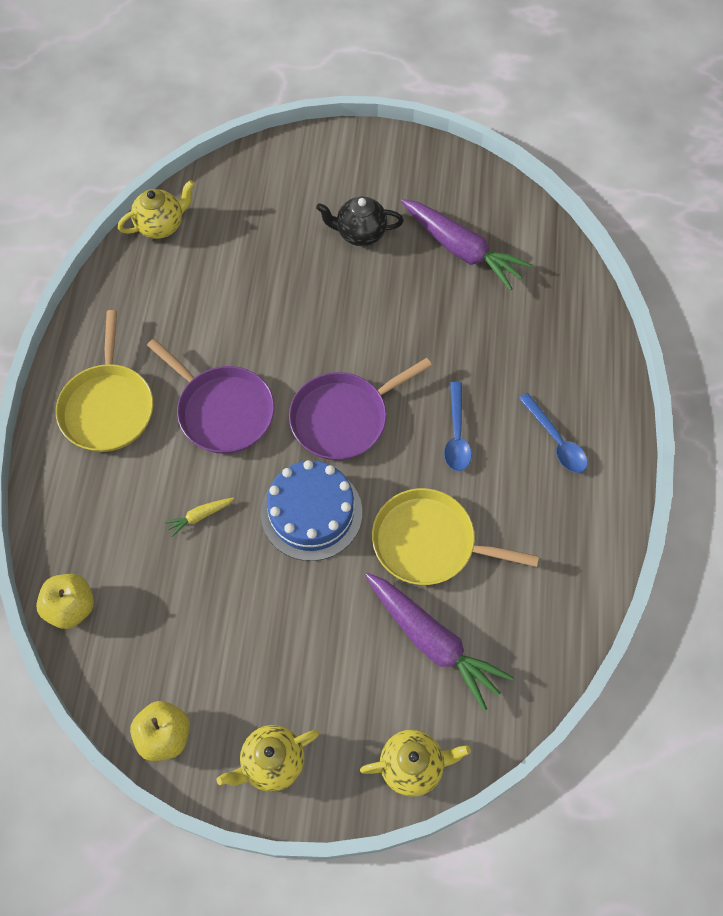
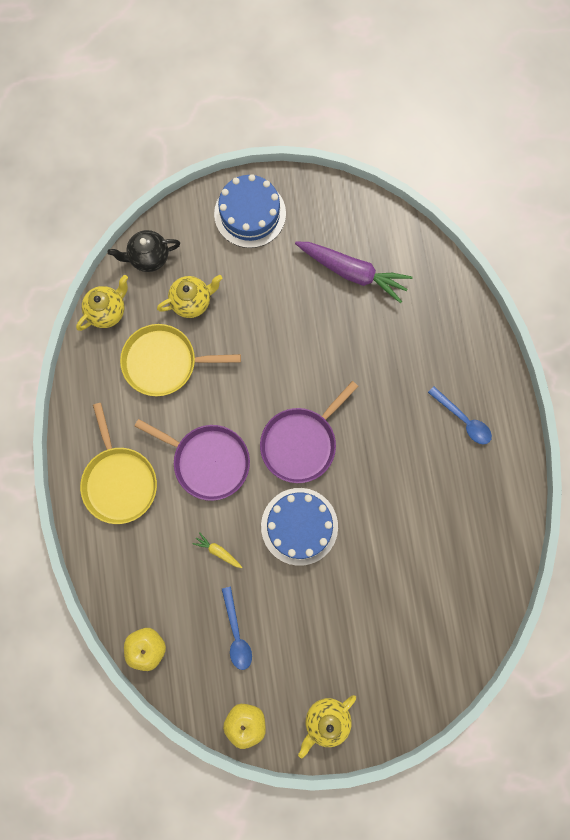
camera: 15 degrees left, 15 degrees up
yellow carrot [165,498,234,537] -> yellow carrot turned 75 degrees clockwise [193,532,242,568]
black teapot [316,196,404,246] -> black teapot moved to [108,230,180,272]
yellow teapot [360,730,471,797] -> yellow teapot moved to [157,275,222,318]
purple carrot [365,573,514,711] -> none
yellow pan [372,488,539,585] -> yellow pan moved to [120,324,241,396]
blue spoon [444,382,472,471] -> blue spoon moved to [222,587,252,670]
none -> blue cake [214,174,286,248]

